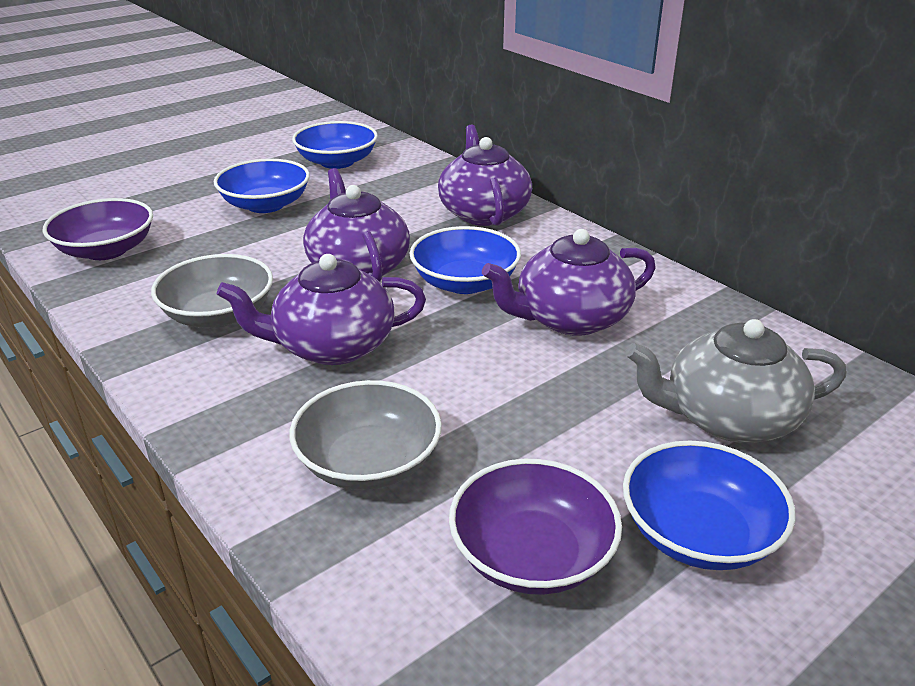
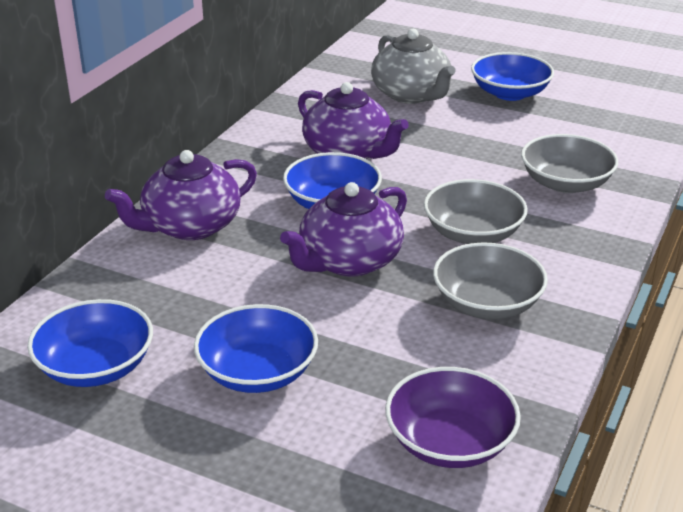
camera: 115 degrees left, 0 degrees up
purple teapot [217,254,426,365] -> grey bowl [424,179,528,244]
purple bowl [449,459,622,595] -> none

